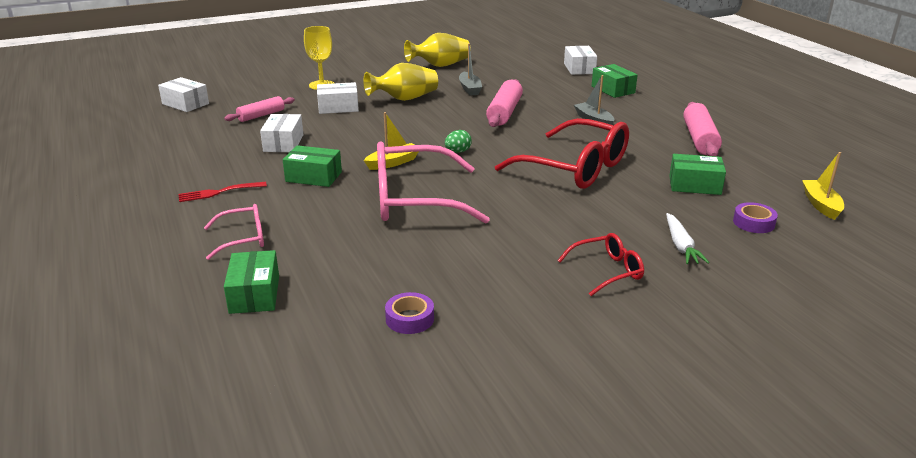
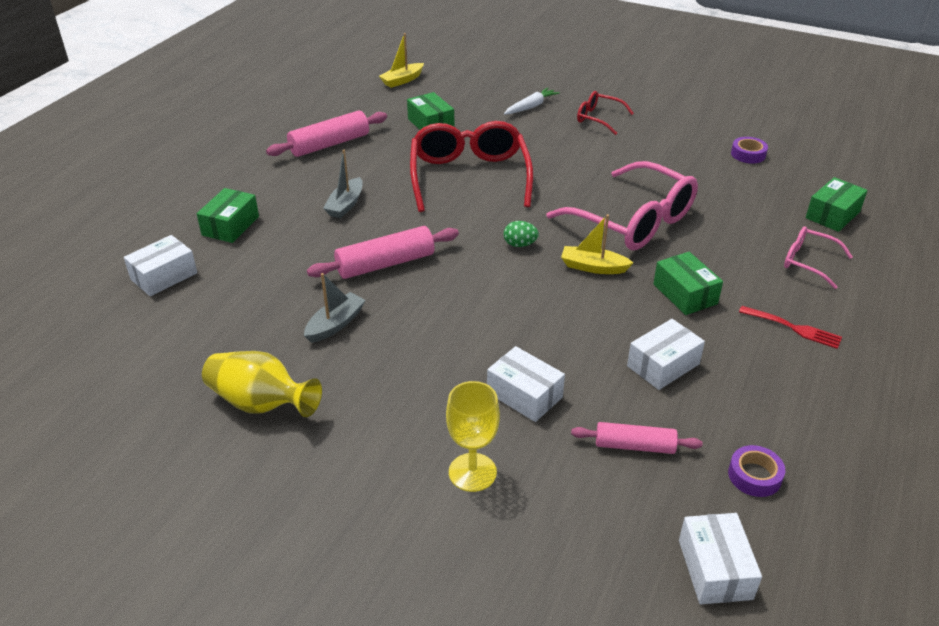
camera: 130 degrees left, 10 degrees up
yellow vase [363,63,438,101] -> none
purple tape [733,202,778,233] -> purple tape moved to [728,445,785,497]

